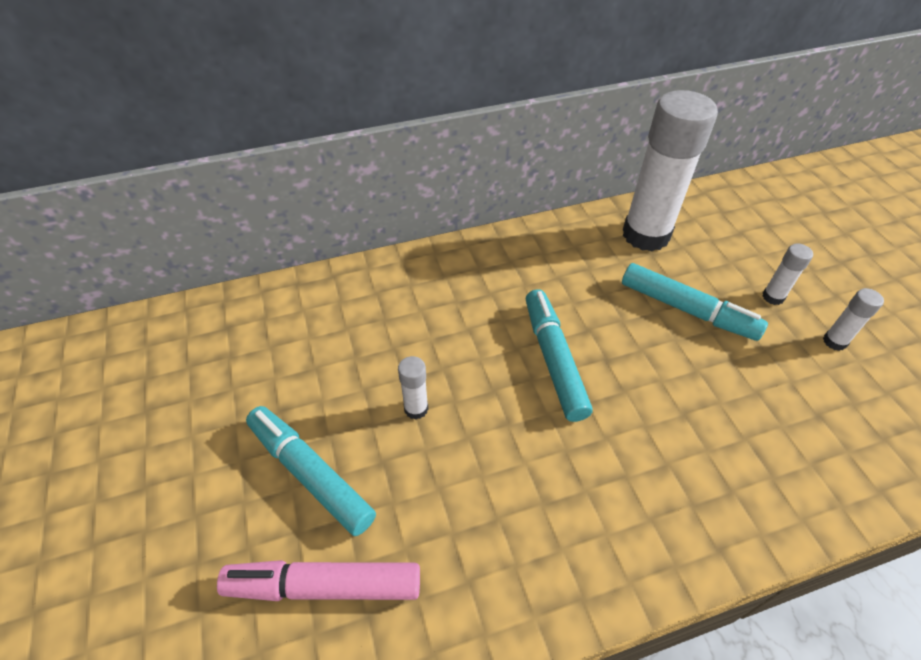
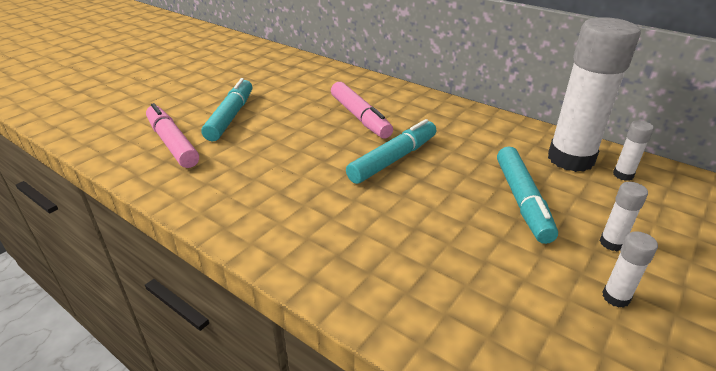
camera: 55 degrees right, 15 degrees down
white glue stick [398,356,428,420] -> white glue stick moved to [613,120,654,181]
none -> pink marker [331,82,393,139]

